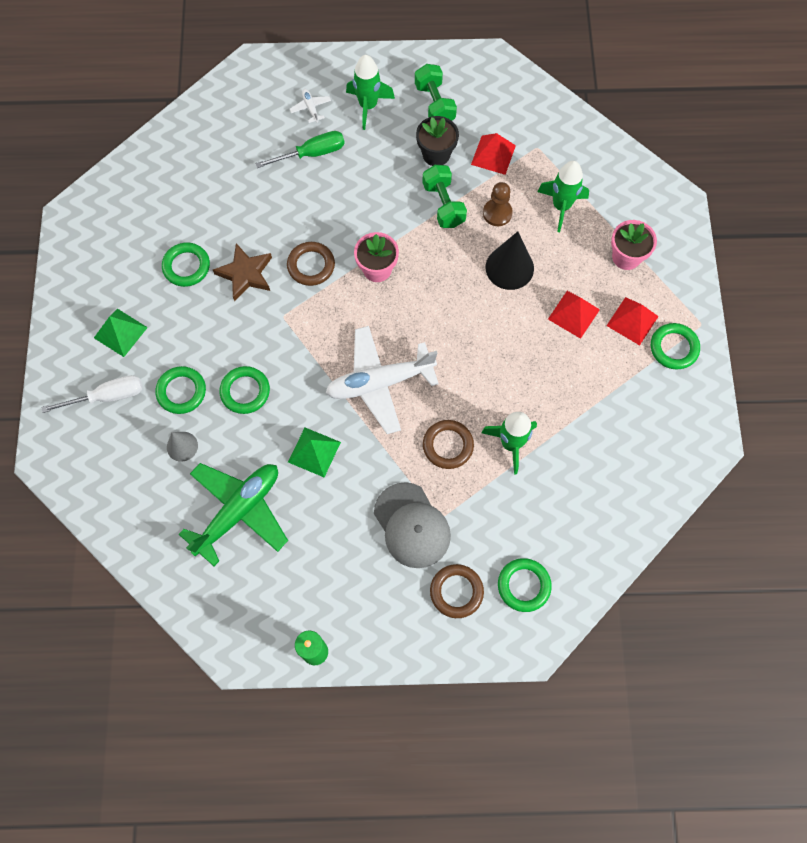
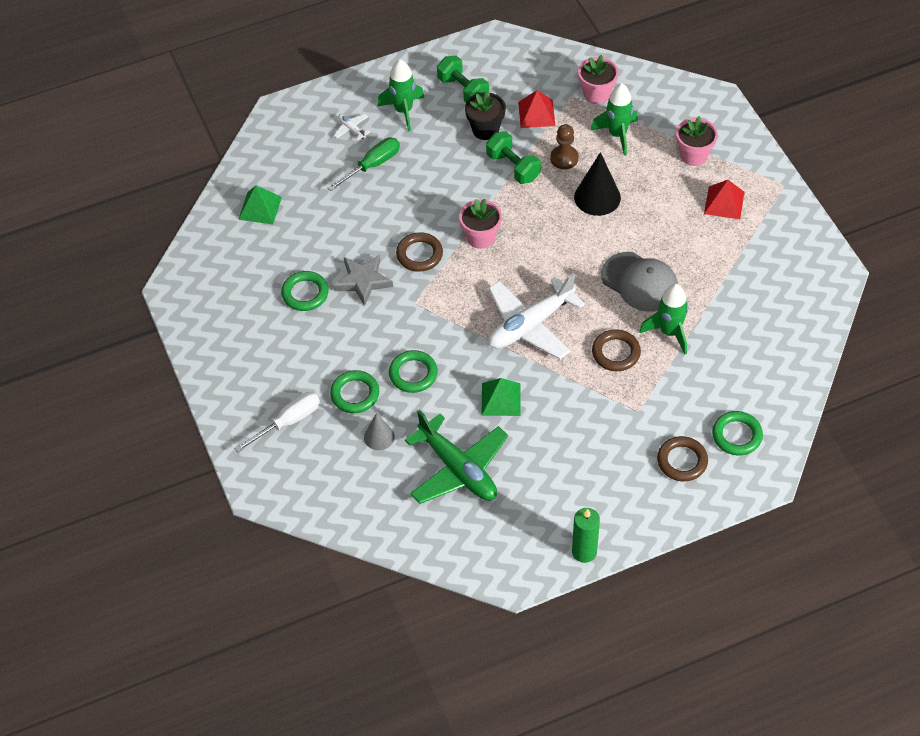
camera: 20 degrees left, 15 degrees down
green pyramid [94,309,148,357] -> green pyramid moved to [238,185,282,224]
green plane [179,463,288,566] -> green plane turned 120 degrees clockwise [405,410,508,504]
brown star [213,243,272,301] -> grey star [334,255,393,306]
grey cap [374,482,451,568] -> grey cap moved to [601,252,678,311]
red pyramid [548,291,600,339] -> none
green ring [651,323,700,370] -> none
none -> pink flower pot [578,55,618,104]

